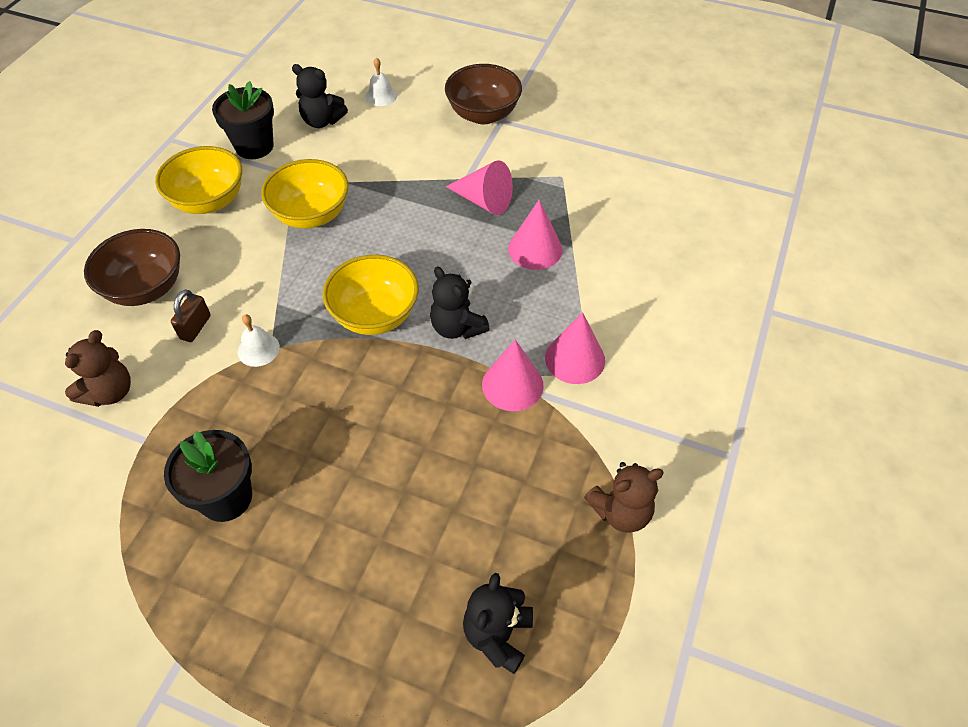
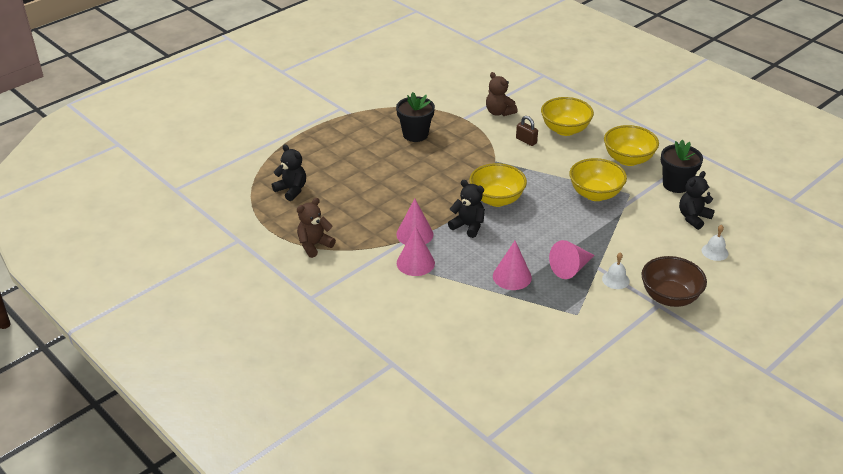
camera: 115 degrees right, 15 degrees down
brown bowl [84,229,180,306] -> yellow bowl [541,97,594,136]
white bell [238,315,280,367] -> white bell moved to [602,252,630,289]
black teddy bear [430,267,490,339] -> black teddy bear turned 45 degrees clockwise [448,180,485,238]
brown teddy bear [584,462,664,533] -> brown teddy bear turned 45 degrees clockwise [297,198,336,258]

